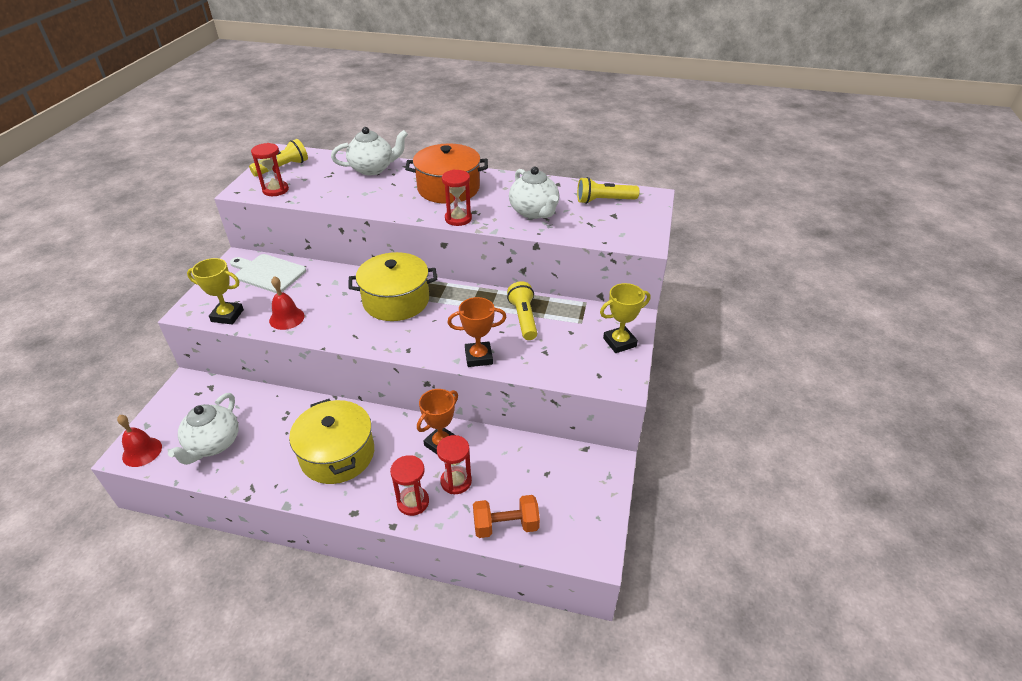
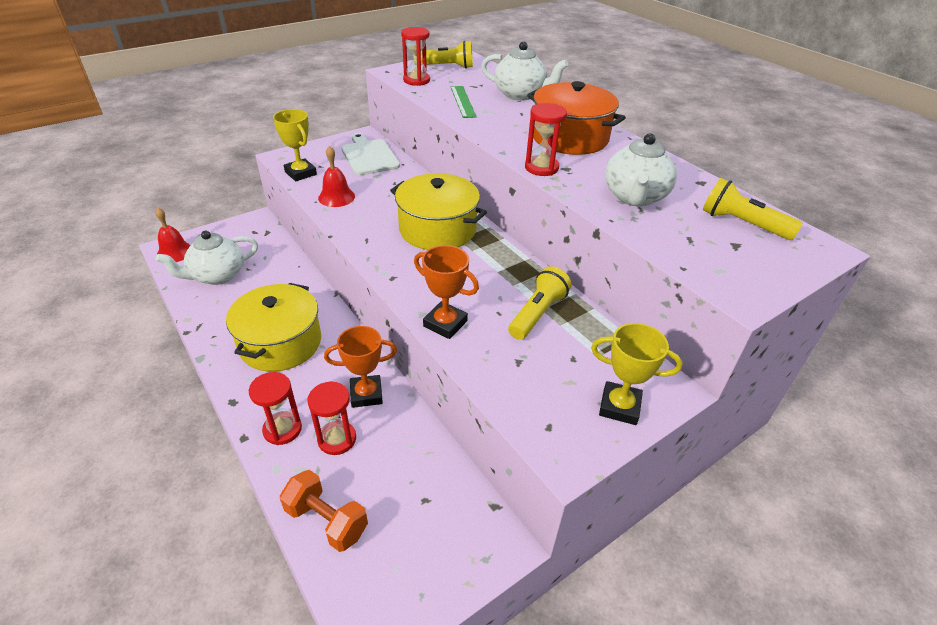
camera: 40 degrees right, 0 degrees up
none -> green ruler [451,86,477,118]

